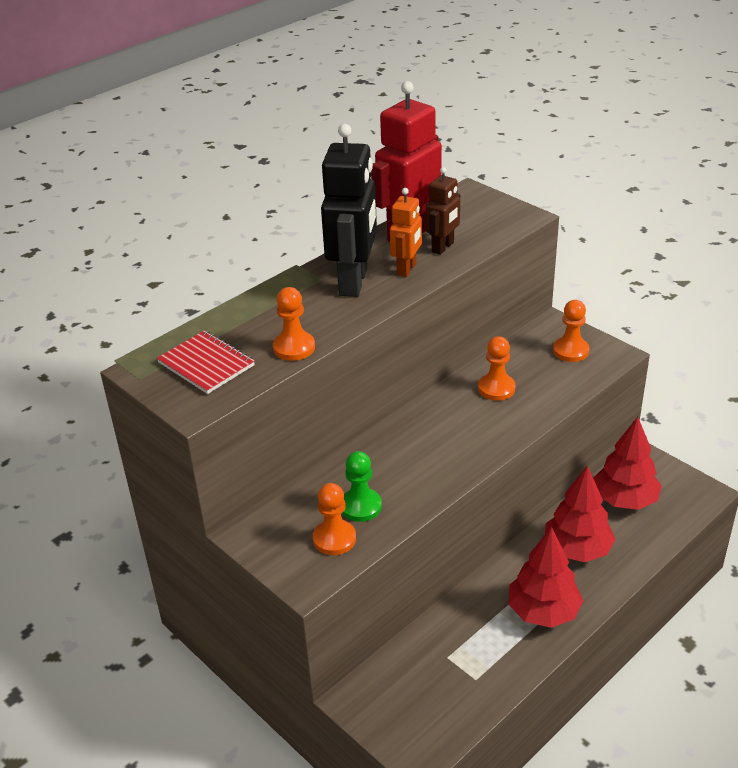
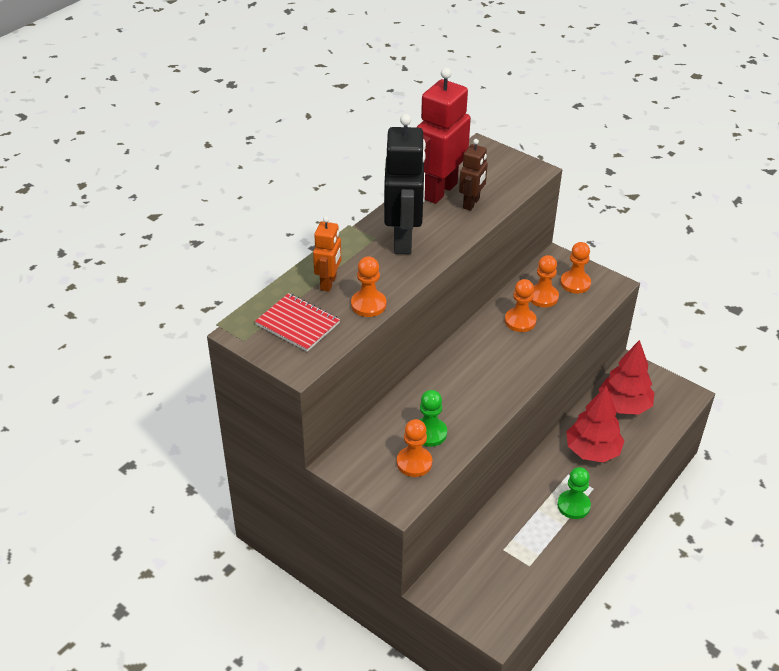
camera: 10 degrees left, 5 degrees up
orange robot [390,188,422,277] -> orange robot moved to [313,216,341,291]
red tree [508,527,583,628] -> green pawn [557,467,591,519]
none -> orange pawn [531,255,559,307]

